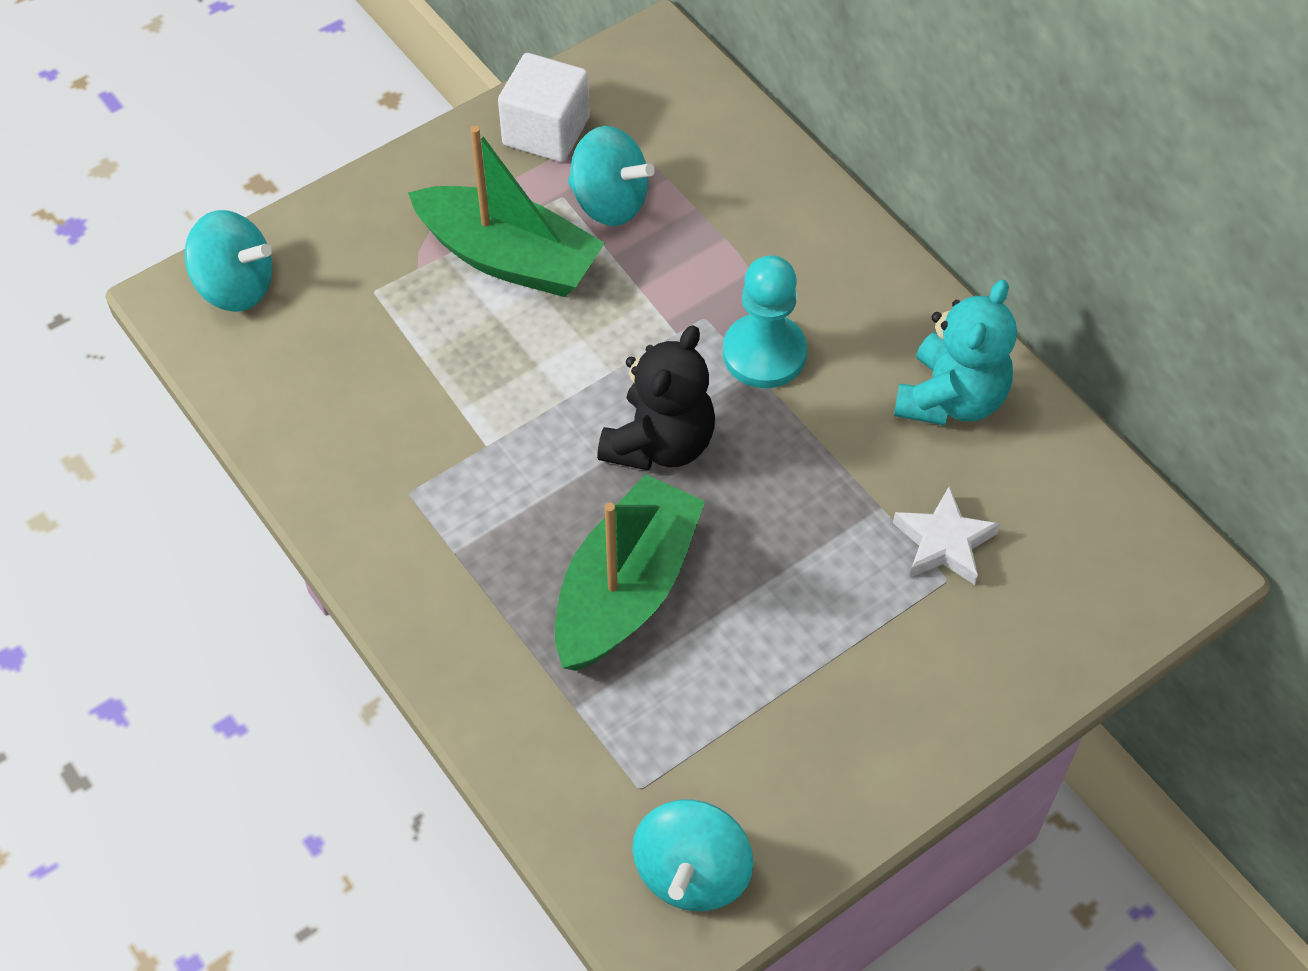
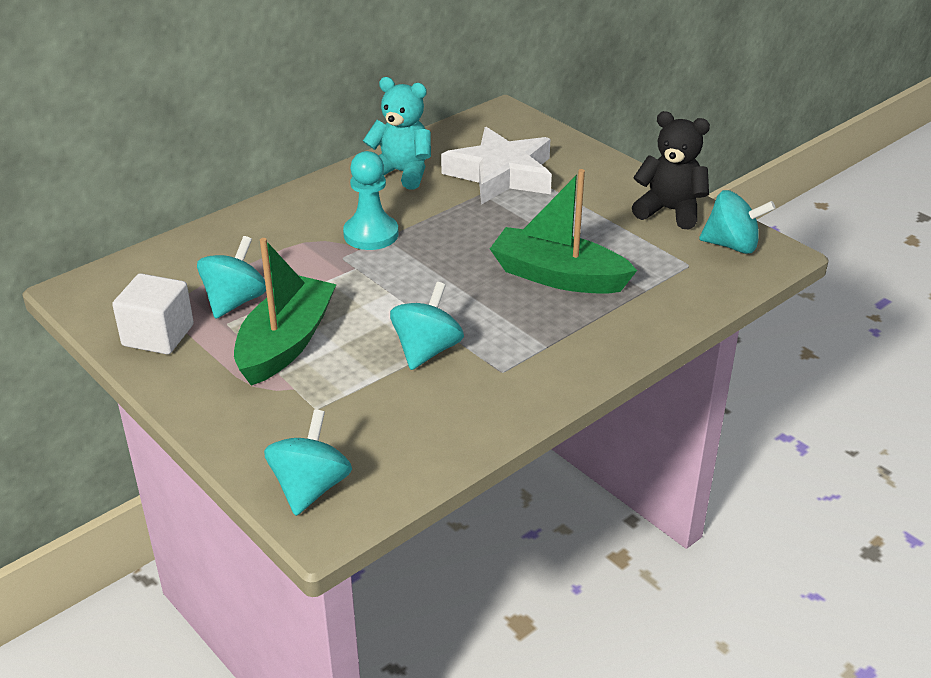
camera: 95 degrees left, 20 degrees down
black teddy bear [597,325,715,471] -> black teddy bear moved to [632,111,710,229]
white star [893,486,1000,585] -> white star [441,127,552,205], size x1.92
none -> turquoise spinning top [390,282,464,370]

